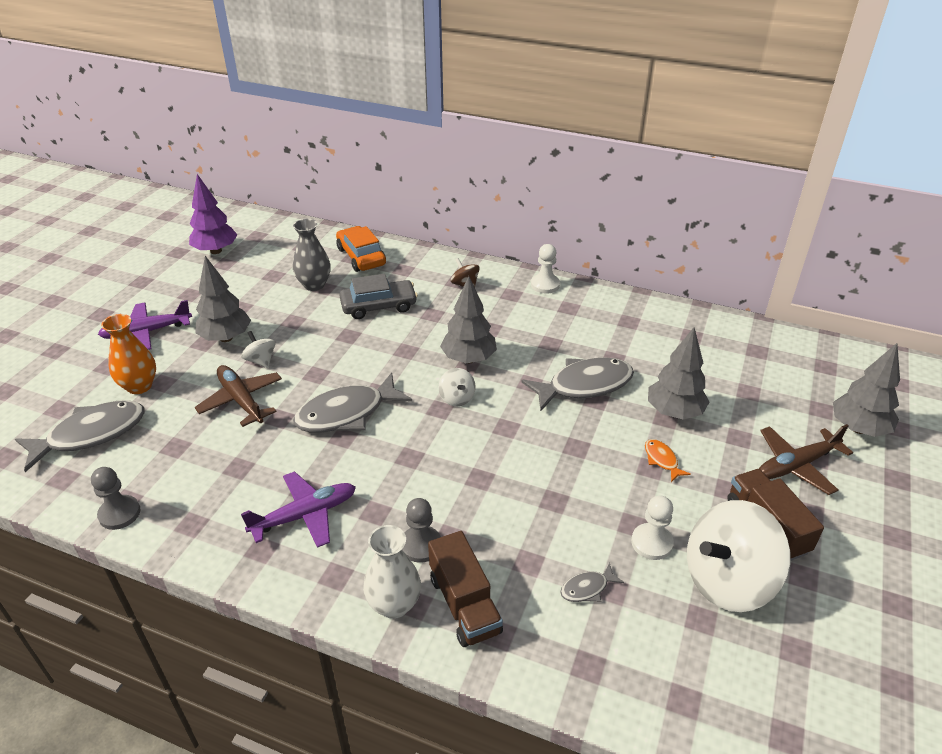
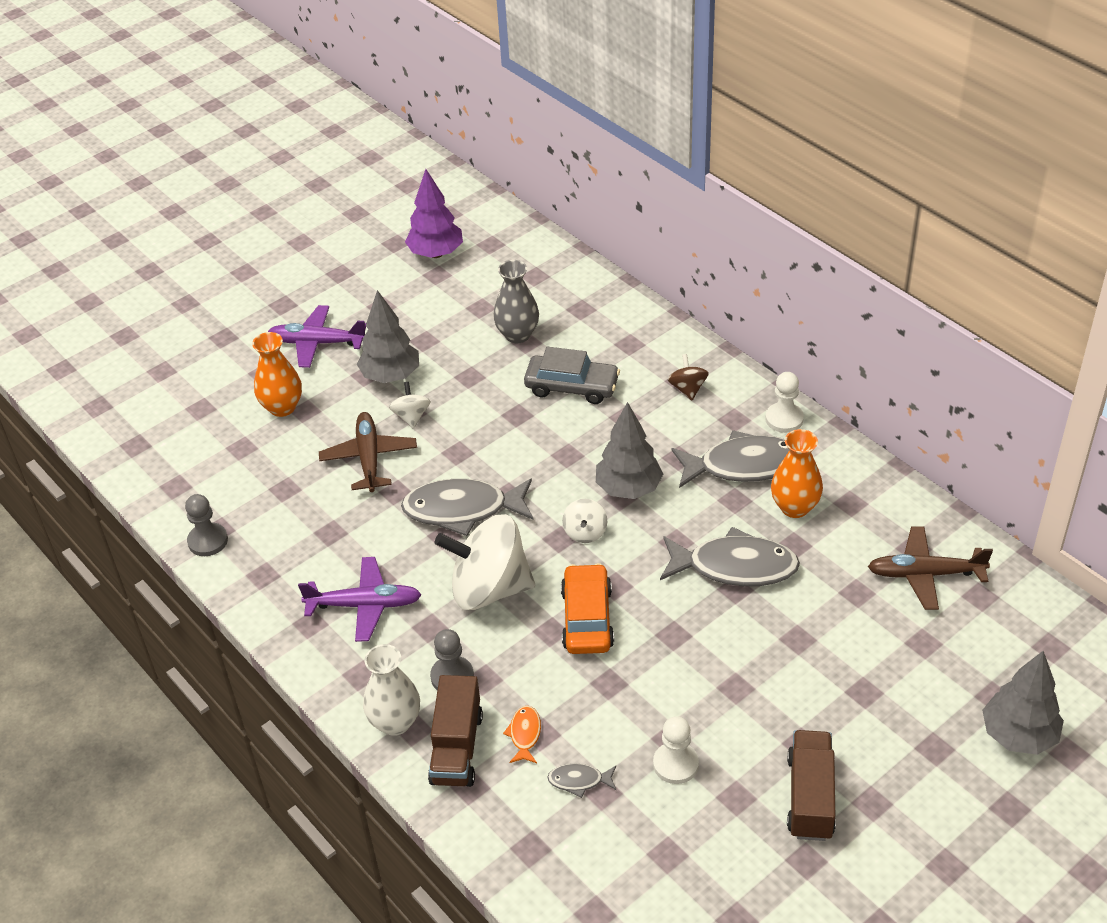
camera: 30 degrees right, 5 degrees up
grey fish [15,400,144,472] -> grey fish moved to [671,430,789,488]
orange car [336,226,386,272] -> orange car moved to [561,563,614,654]
orange fish [645,439,691,482] -> orange fish moved to [503,706,541,763]
grey tree [648,327,709,420] -> none
white spinning top [687,500,790,612] -> white spinning top moved to [435,514,535,610]
brown plane [759,424,853,495] -> brown plane moved to [868,526,993,610]
none -> orange vase [771,429,823,518]

